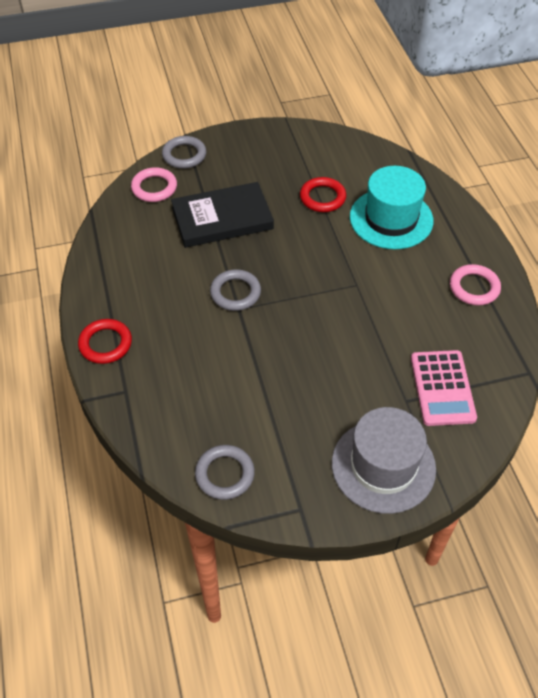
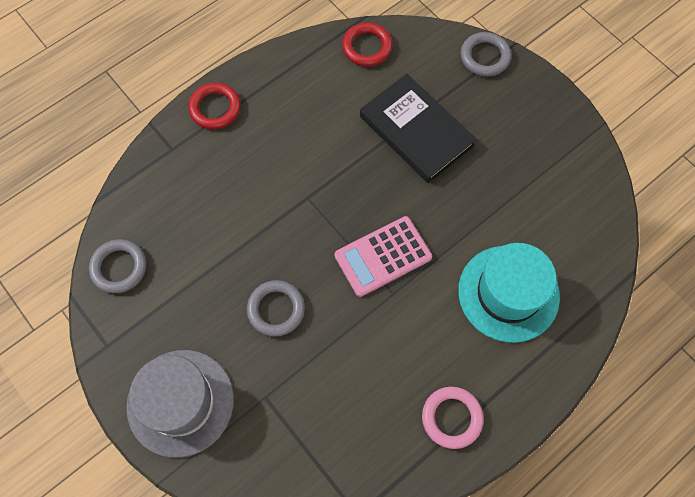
camera: 65 degrees right, 15 degrees up
pink ring [131,167,177,202] -> none
grey ring [210,269,261,311] -> grey ring moved to [247,280,305,337]
red ring [300,177,346,212] -> red ring moved to [342,22,392,67]
pink calculator [411,350,477,426] -> pink calculator moved to [335,216,432,297]

